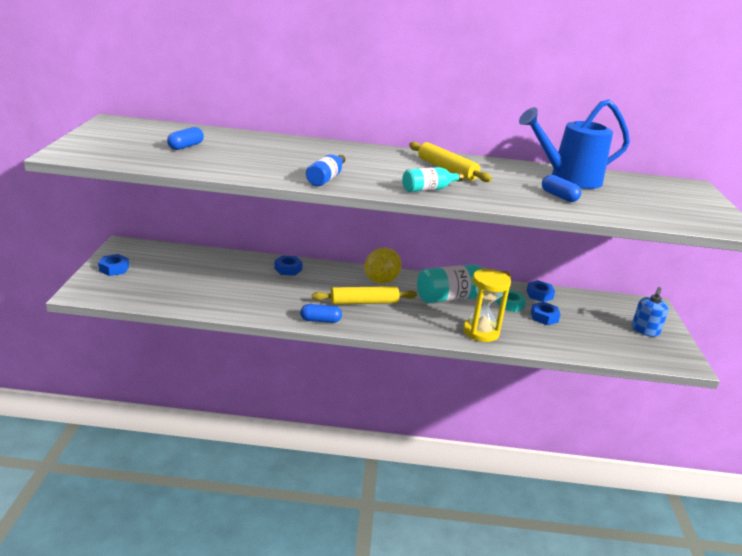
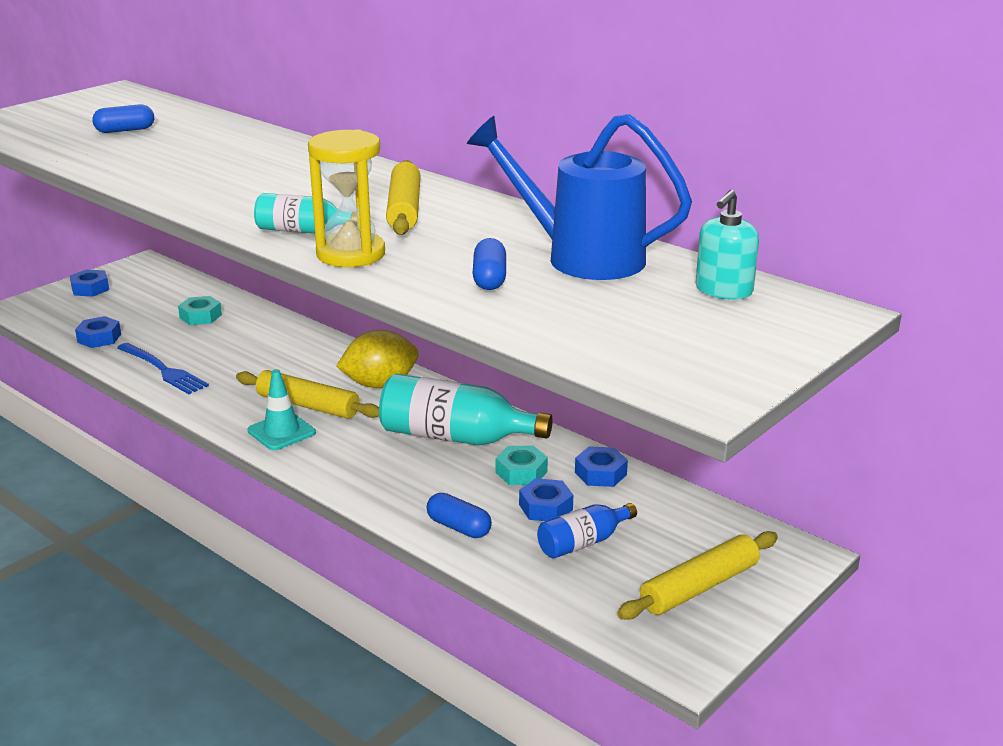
camera: 40 degrees right, 0 degrees up
blue nut [274,255,303,276] -> blue nut moved to [75,316,121,348]
blue capsule [300,304,342,323] -> blue capsule moved to [427,493,492,538]
blue bottle [306,155,345,186] -> blue bottle moved to [537,503,637,559]
yellow hourglass [463,268,511,342] -> yellow hourglass moved to [308,130,385,267]
blue soap dispenser [632,287,668,337] -> yellow rolling pin [617,531,778,620]
none -> blue fork [117,343,209,394]
none -> turquoise nut [178,296,222,325]
none -> turquoise traffic cone [248,369,316,450]
none -> turquoise soap dispenser [696,190,759,300]

